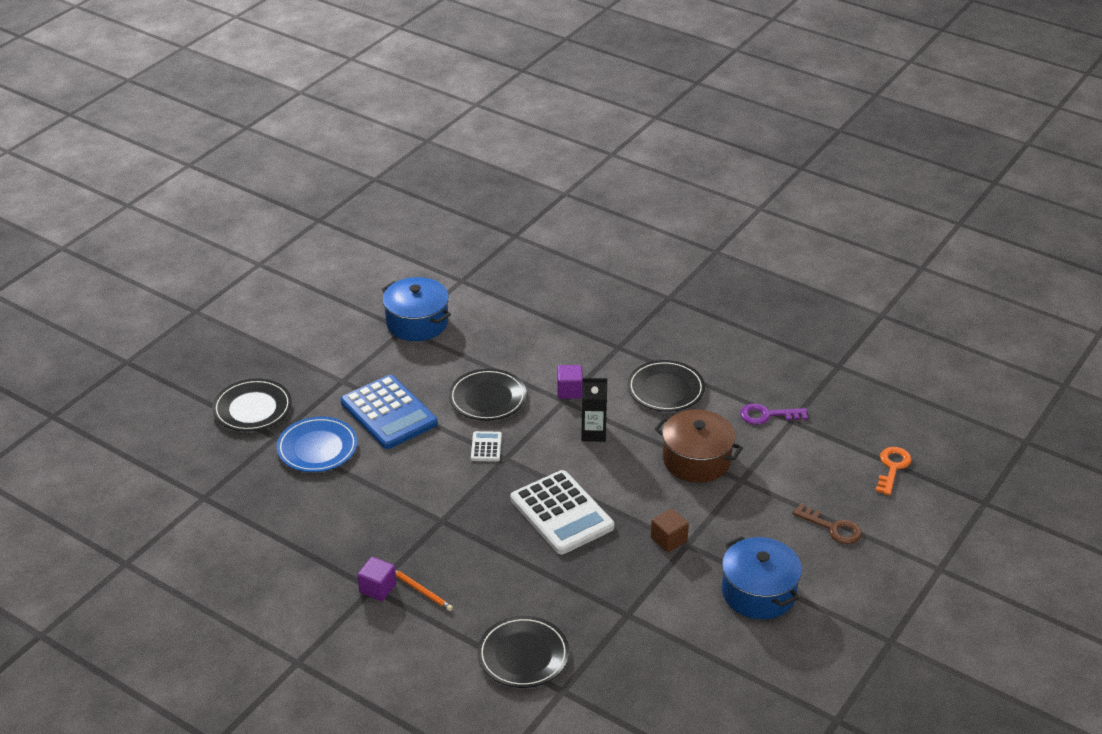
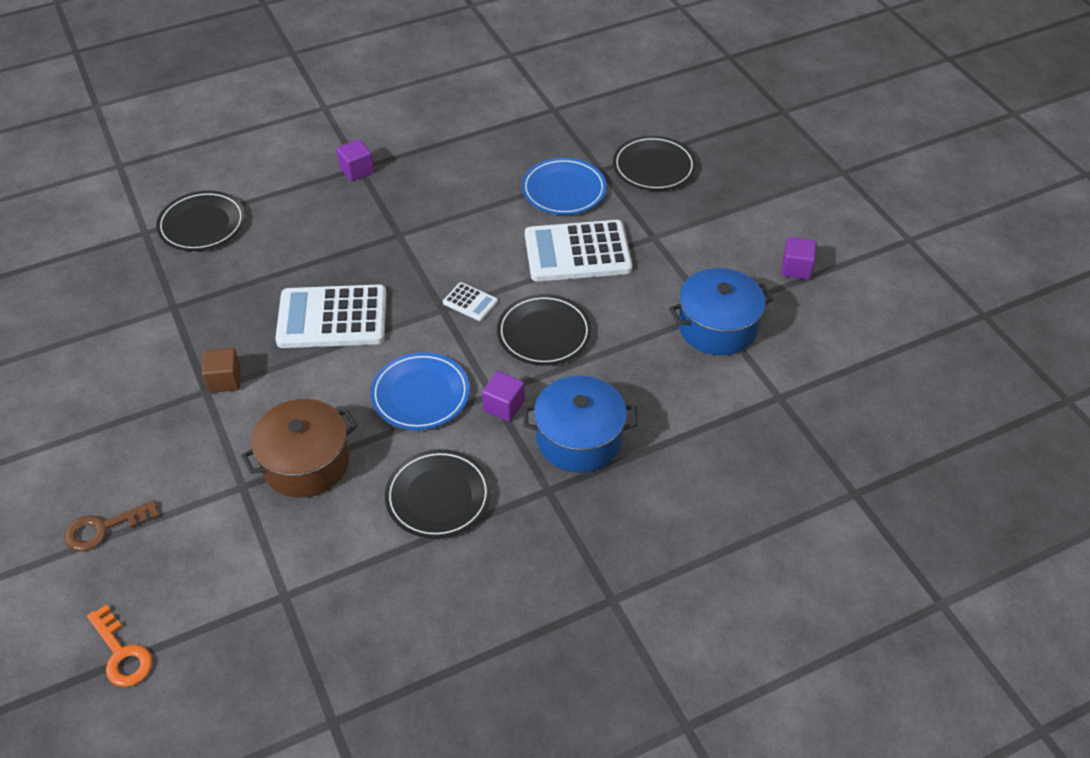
camera: 120 degrees right, 10 degrees up
blue calculator [341,375,438,449] -> white calculator [525,220,632,282]
orange pencil [395,570,453,611] -> none
black carton [581,378,607,442] -> blue plate [370,352,470,430]
blue pot [722,536,802,619] -> blue pot moved to [523,376,637,473]
purple key [740,404,808,425] -> none
none -> purple cube [782,237,817,280]

